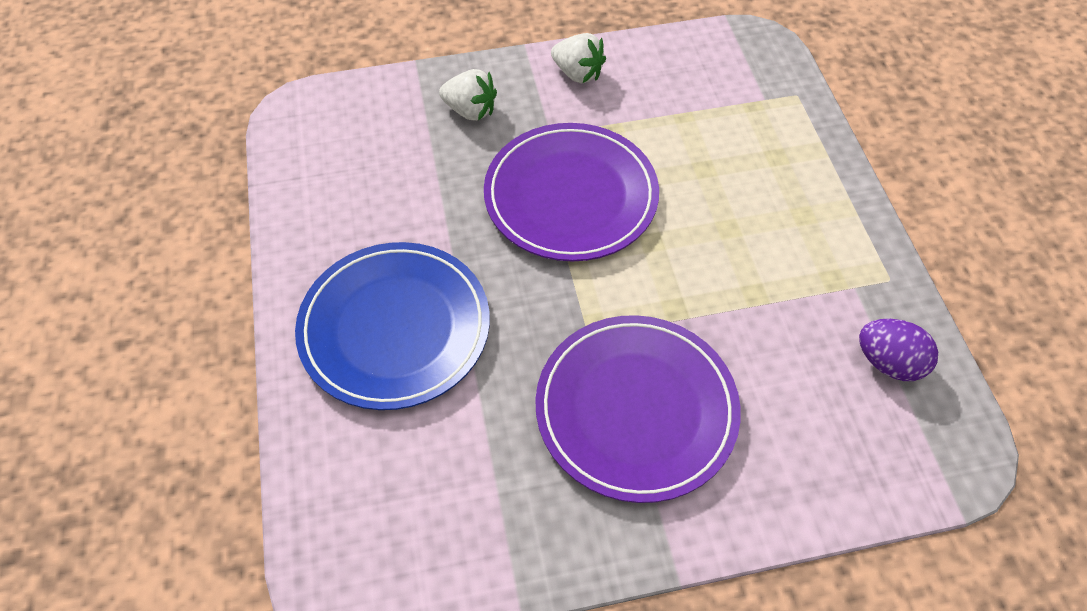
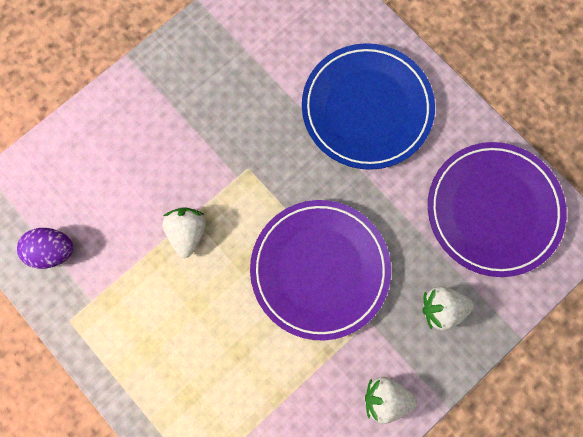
camera: 150 degrees right, 20 degrees up
purple plate [535,315,741,503] -> purple plate moved to [428,142,567,277]
none -> white strawberry [162,207,206,258]

